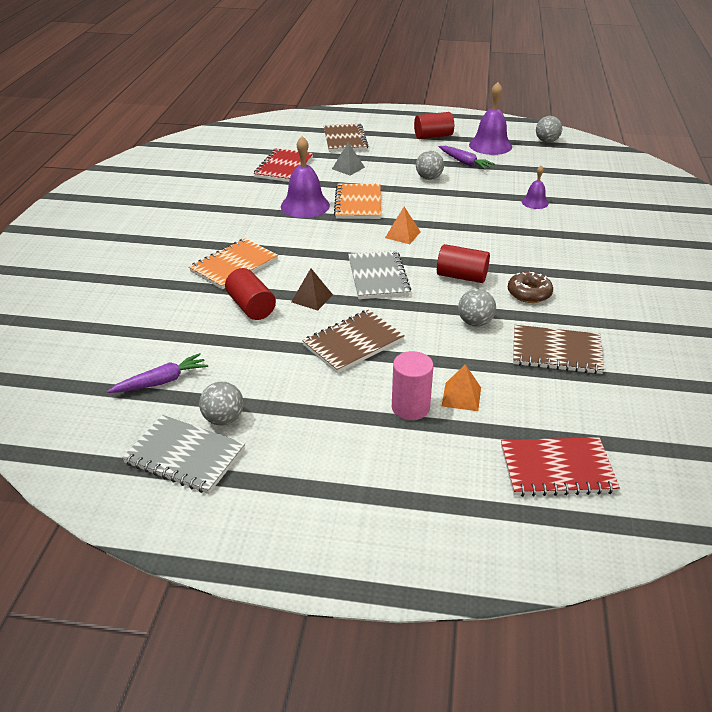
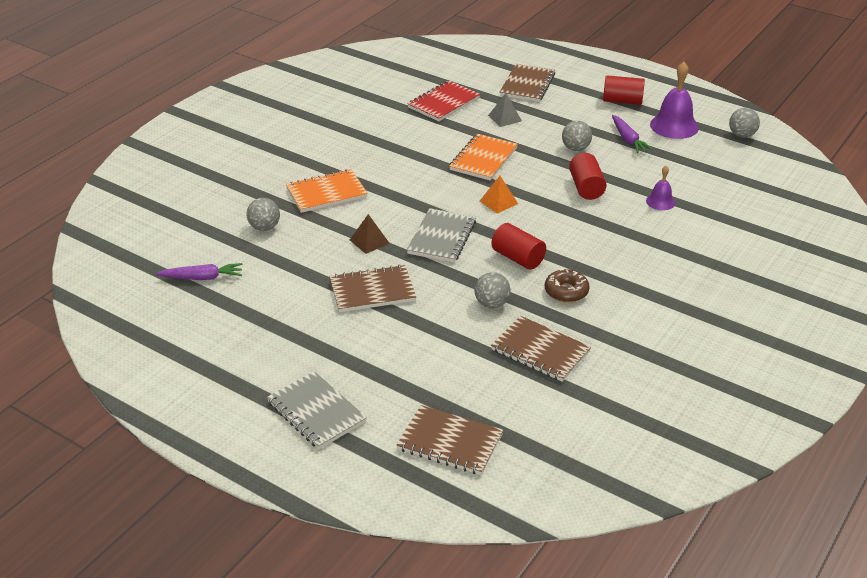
camera: 25 degrees right, 0 degrees up
grey notebook [122,415,245,494] -> grey notebook moved to [267,371,367,449]
grey ball [199,382,244,425] -> grey ball moved to [246,198,280,231]
red cylinder [225,268,276,320] -> red cylinder moved to [569,153,607,200]
purple bell [281,136,330,218] -> none
pink cylinder [392,351,434,420] -> none
orange pyramid [442,364,481,411] -> none
red notebook [501,437,620,497] -> brown notebook [397,405,503,475]

